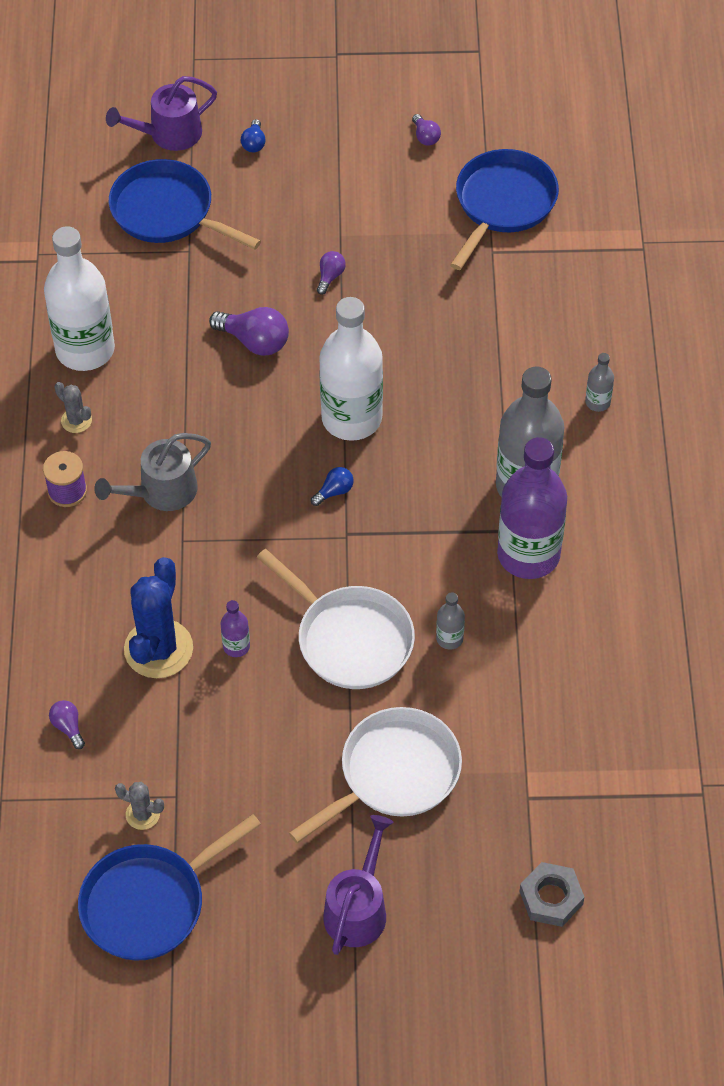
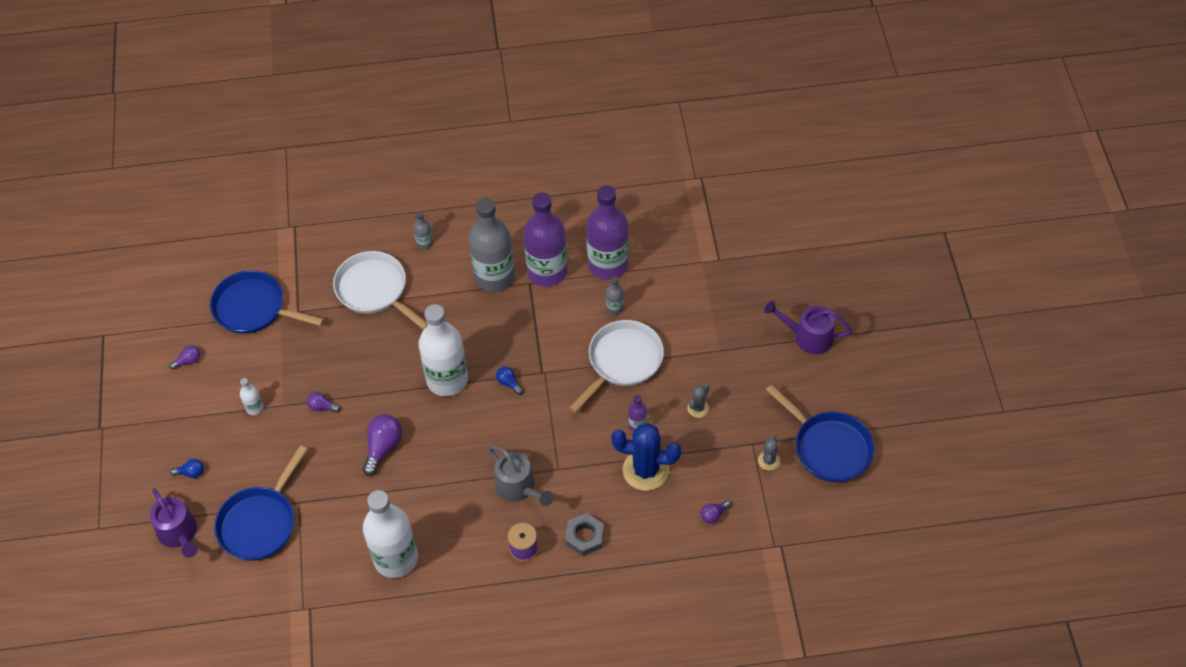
camera: 95 degrees left, 0 degrees up
grey cactus [55,382,92,433] -> grey cactus moved to [687,384,709,418]
white pan [289,707,462,843] -> white pan moved to [333,251,428,330]
grey nut [519,862,584,927] -> grey nut moved to [565,513,604,556]
none -> white bottle [240,378,264,415]
none -> purple bottle [586,185,629,280]

